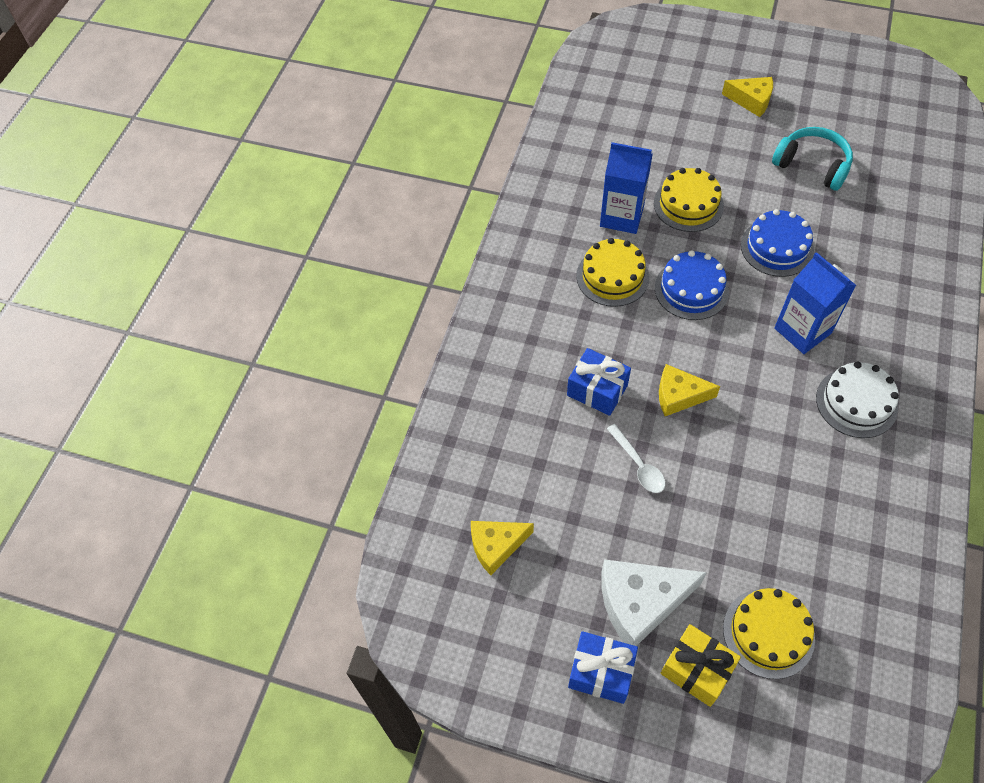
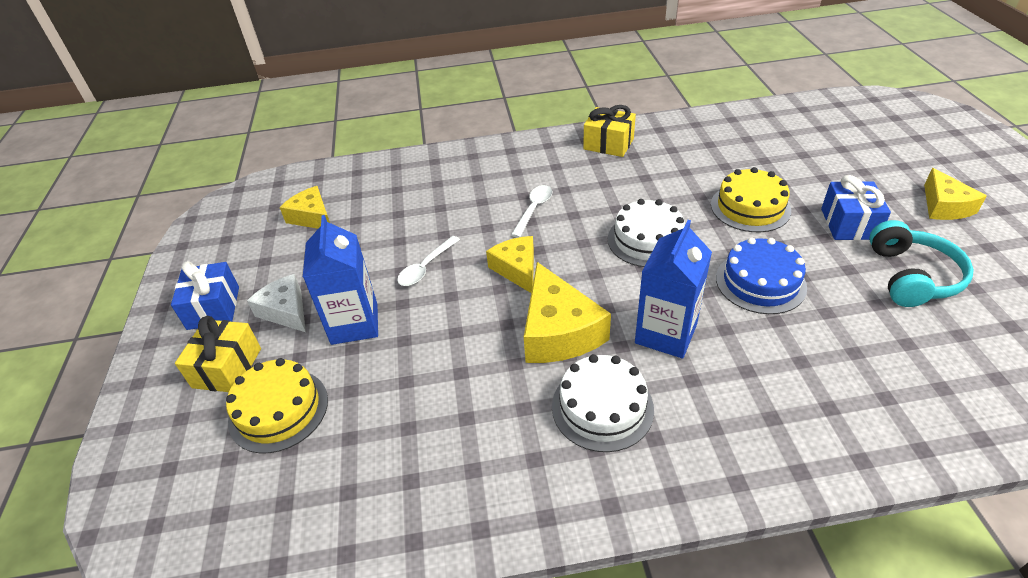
camera: 65 degrees right, 15 degrees down
blue gift [567,348,631,416] -> blue gift moved to [821,175,891,240]
yellow cake [576,238,649,307] -> none
blue carton [600,142,653,234] -> blue carton moved to [303,215,378,345]
white cheese [601,559,707,646] -> white cheese [247,274,306,332], size x0.65
blue cake [655,250,729,320] -> white cake [608,199,685,267]
none -> white spoon [511,185,552,238]
none -> yellow cheese [524,262,611,363]
none -> yellow gift [583,105,636,157]

